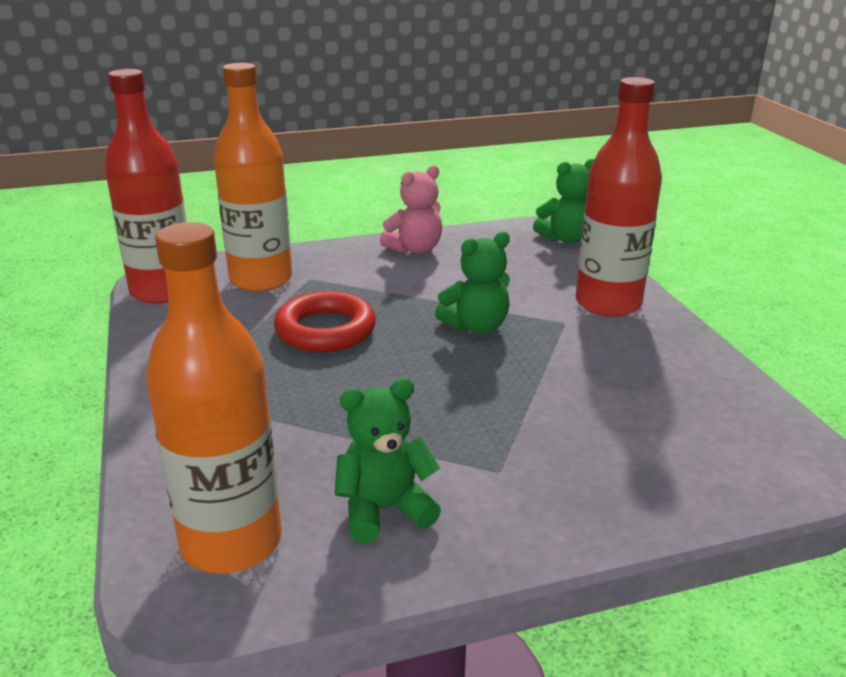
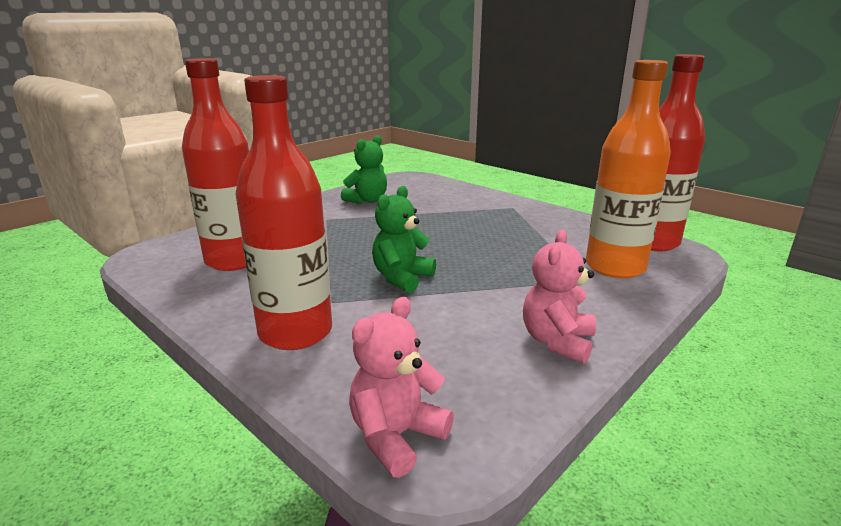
camera: 150 degrees right, 5 degrees down
orange bottle [145,222,282,574] -> none
red ring [274,291,376,352] -> none
green teddy bear [533,159,594,244] -> pink teddy bear [349,297,454,478]
none -> red bottle [182,58,249,271]

